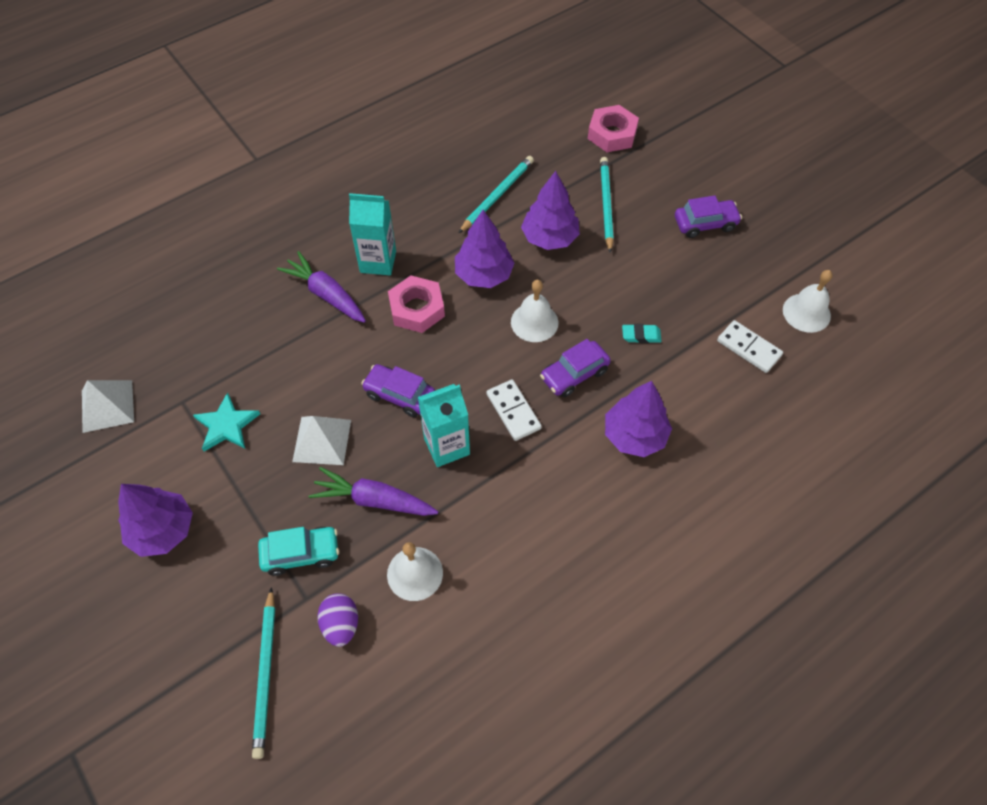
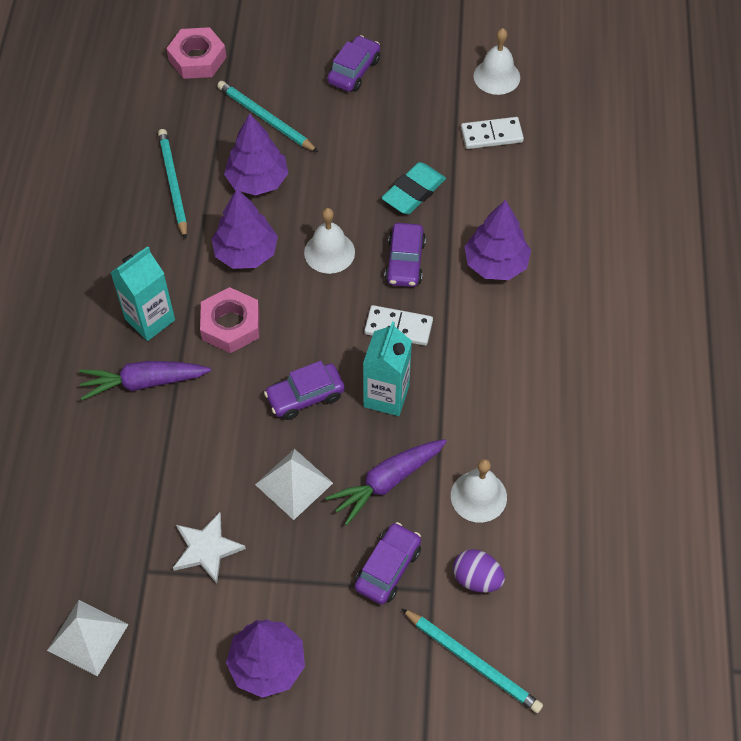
camera: 50 degrees left, 0 degrees up
turquoise star [193,392,260,452] -> white star [173,512,246,584]
turquoise car [258,527,339,576] -> purple car [355,522,421,605]
turquoise eraser [622,324,662,343] -> turquoise eraser [381,162,446,214], size x1.72

